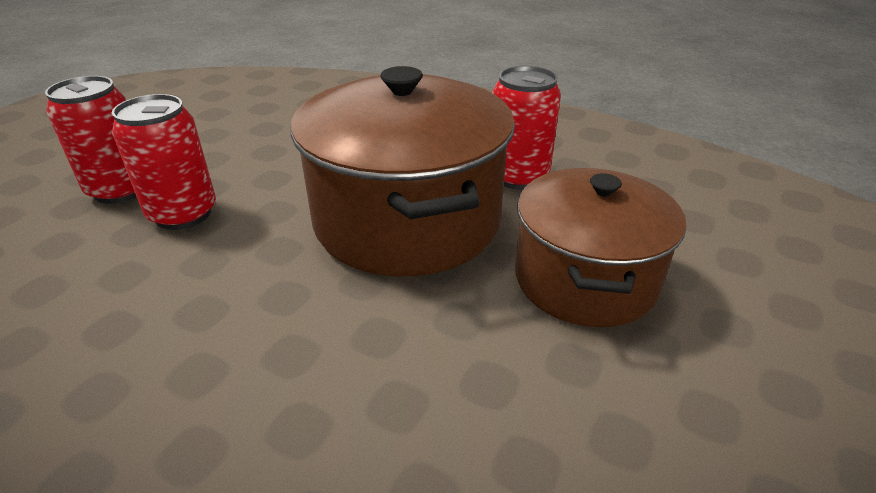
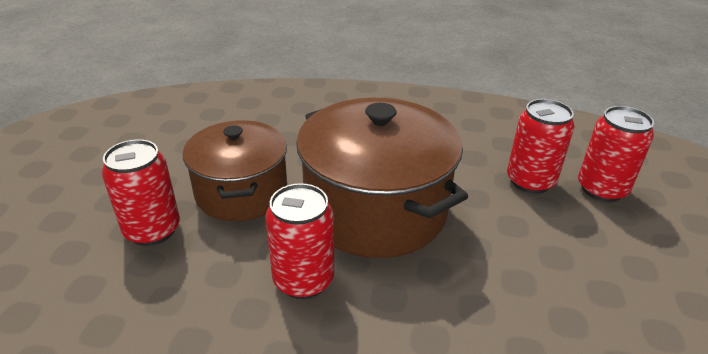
camera: 160 degrees right, 0 degrees up
none -> red can [102,139,180,246]

